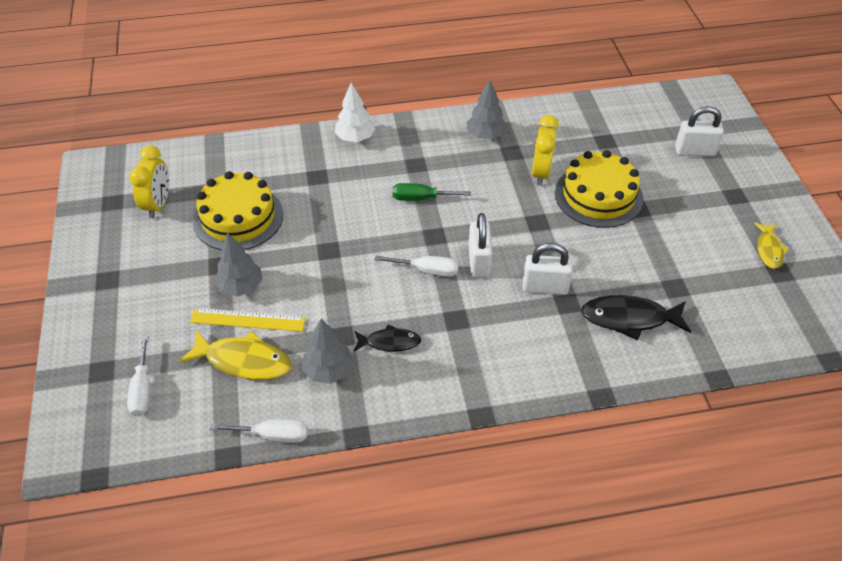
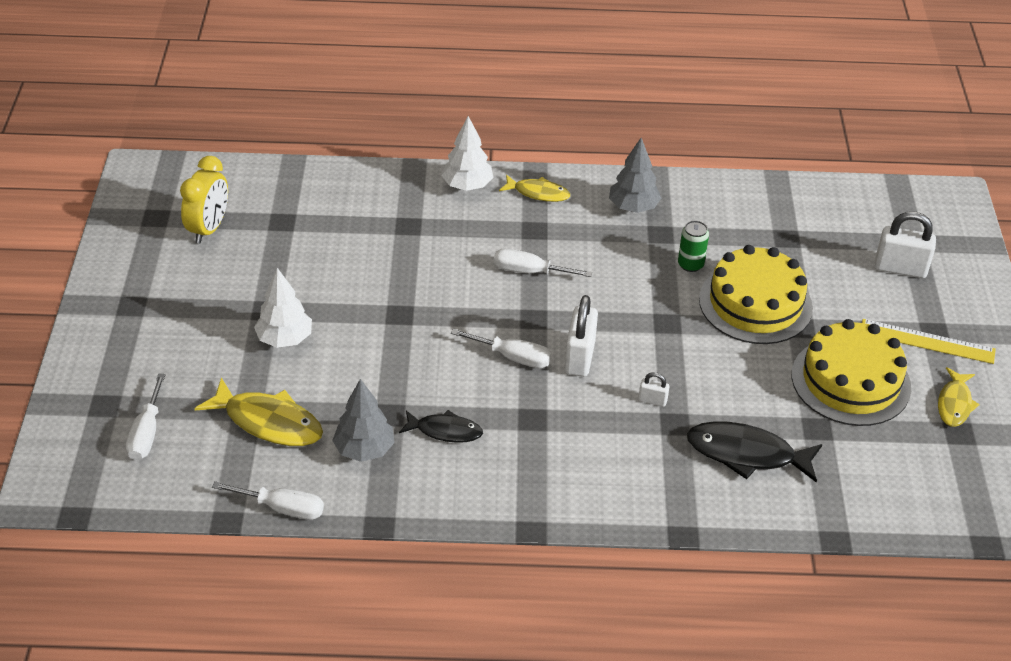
camera: 10 degrees right, 5 degrees down
yellow ruler [190,308,306,332] -> yellow ruler moved to [862,319,996,364]
yellow cake [193,171,283,250] -> yellow cake moved to [792,319,911,426]
grey tree [214,232,263,297] -> white tree [254,268,312,348]
green screwdriver [393,183,471,201] -> white screwdriver [494,248,592,277]
white padlock [523,243,573,295] -> white padlock [638,372,670,407], size x0.50
yellow clock [532,115,559,186] -> green can [678,220,709,272]
none -> yellow fish [499,174,570,202]

